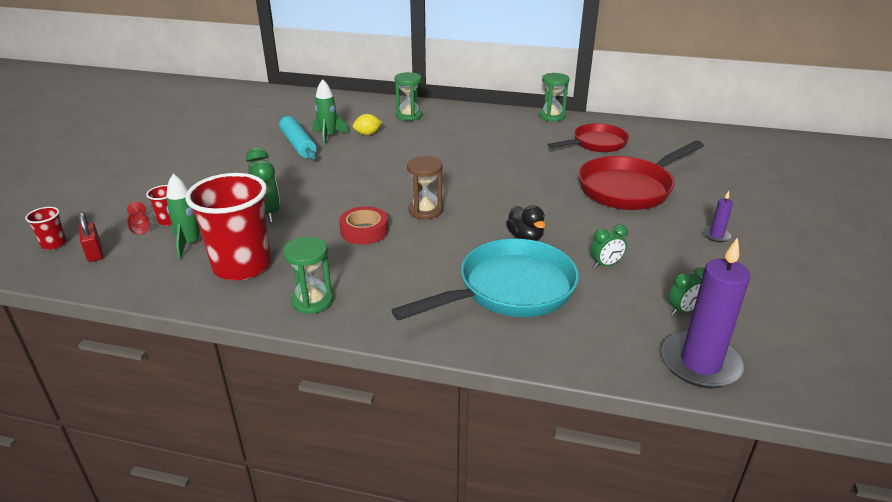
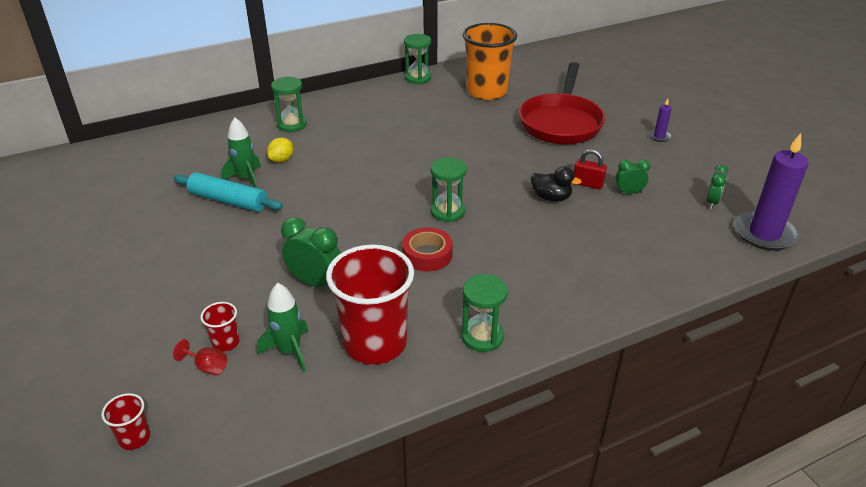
camera: 40 degrees left, 5 degrees up
red padlock [79,212,103,262] -> red padlock moved to [574,149,607,189]
turquoise pan [391,239,579,320] -> none
brown hourglass [407,156,443,219] -> green hourglass [430,157,467,222]
red pan [548,123,629,152] -> orange cup [463,23,517,100]
green clock [590,225,628,268] -> green clock turned 120 degrees counterclockwise [616,159,651,194]

